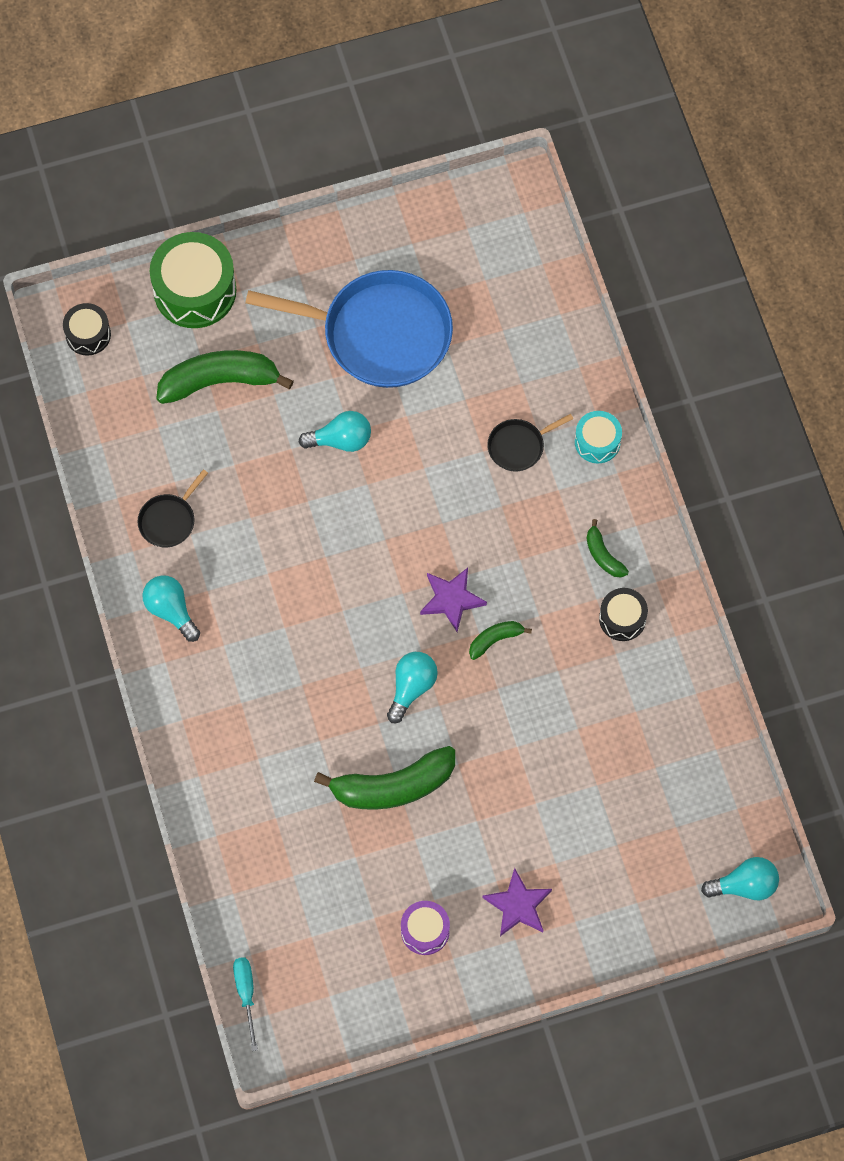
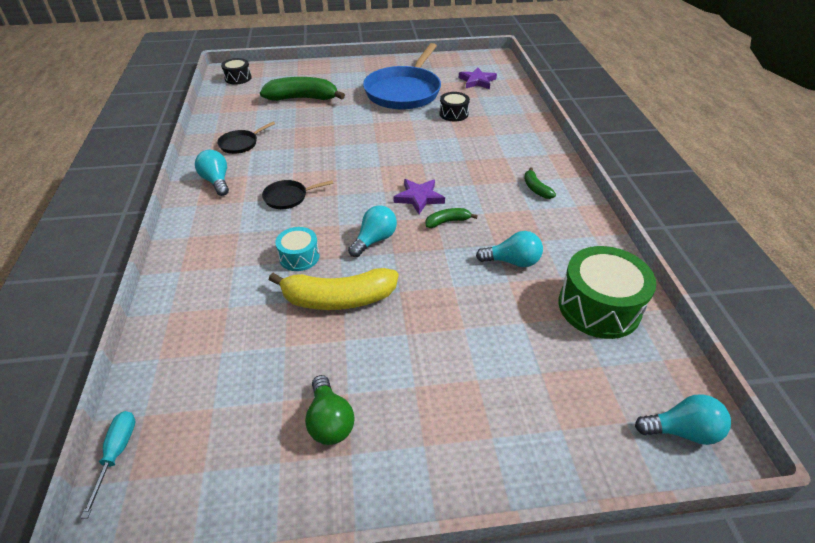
camera: 10 degrees right, 25 degrees down
green drum [150,232,236,328] -> green drum moved to [558,246,656,339]
blue pan [245,270,453,388] -> blue pan turned 90 degrees clockwise [363,43,441,109]
turquoise light bulb [299,411,371,452] -> turquoise light bulb moved to [476,231,543,267]
green banana [314,746,455,810] -> yellow banana [269,268,398,310]
purple drum [401,901,450,955] -> green light bulb [305,375,354,445]
purple star [482,868,552,936] -> purple star moved to [459,67,497,89]
black pan [487,414,573,472] -> black pan moved to [262,180,333,209]
turquoise drum [575,411,622,463] -> turquoise drum moved to [275,227,319,271]
black drum [599,588,648,641] -> black drum moved to [439,92,470,122]

